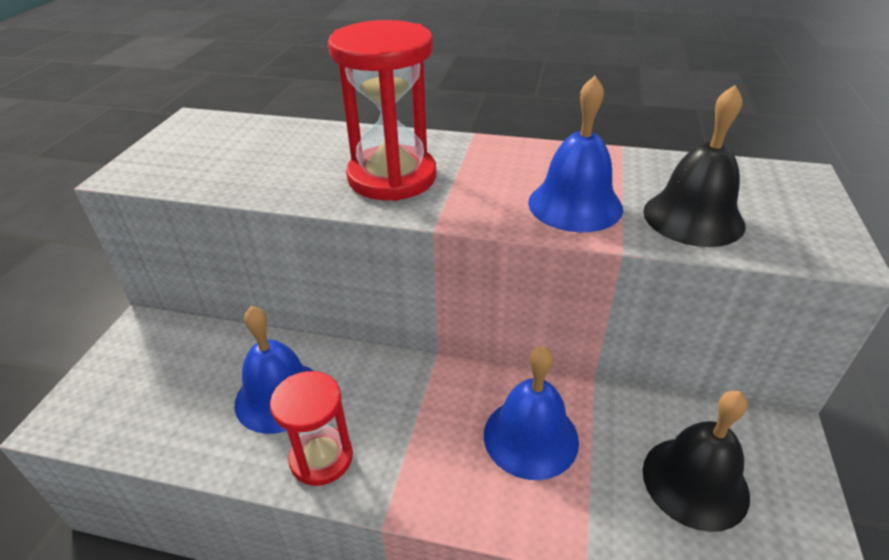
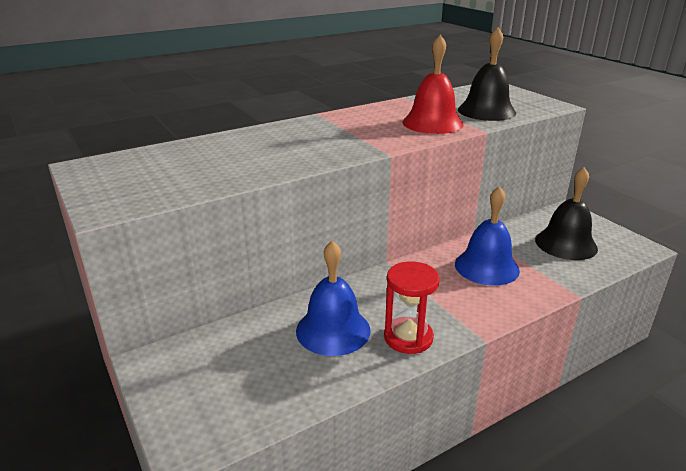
camera: 45 degrees left, 10 degrees down
red hourglass [328,20,436,201] -> none
blue bell [528,76,623,232] -> red bell [403,35,464,134]

